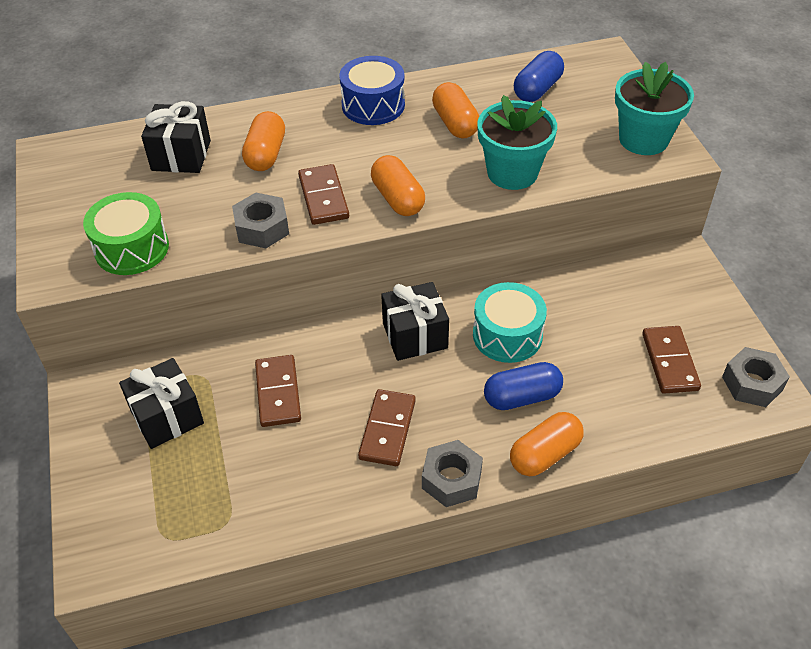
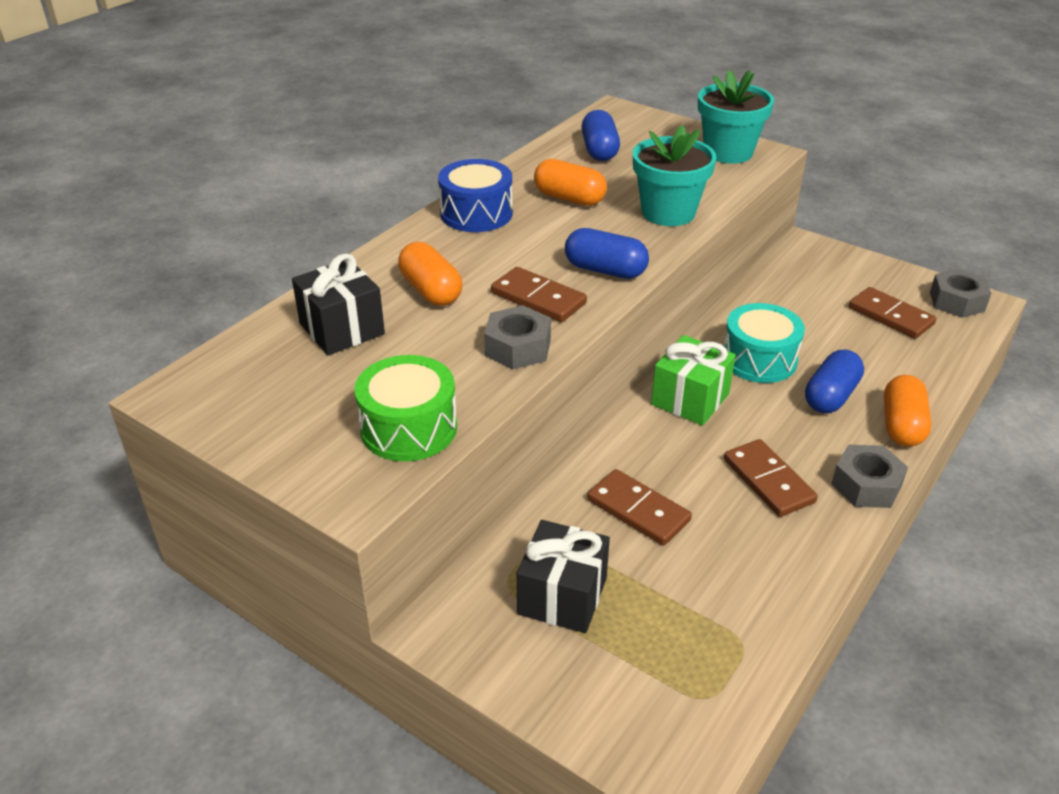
camera: 40 degrees left, 10 degrees down
orange capsule [371,155,425,216] -> blue capsule [565,228,649,279]
black gift [381,282,449,361] -> green gift [651,335,736,425]

